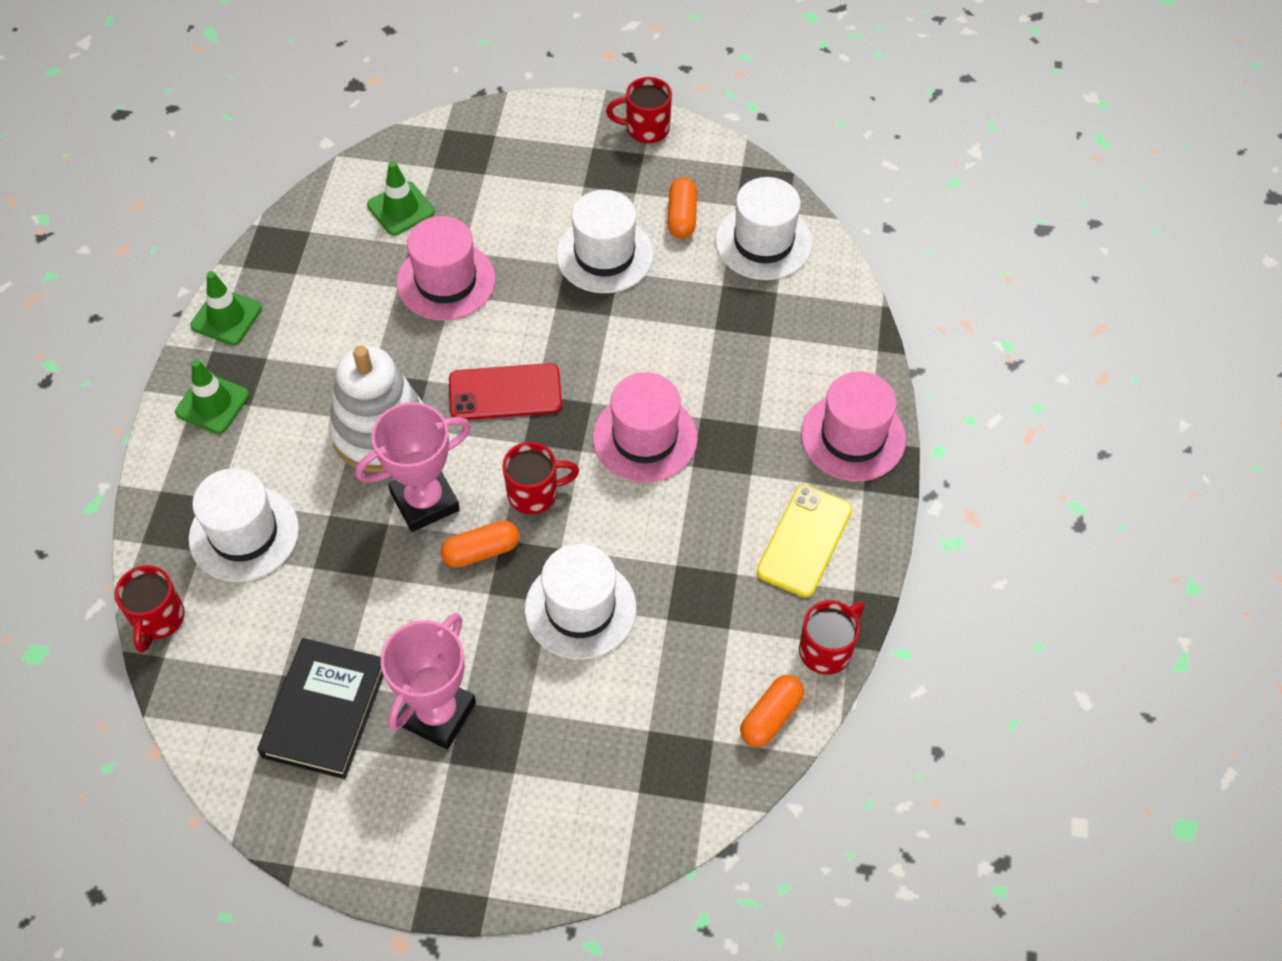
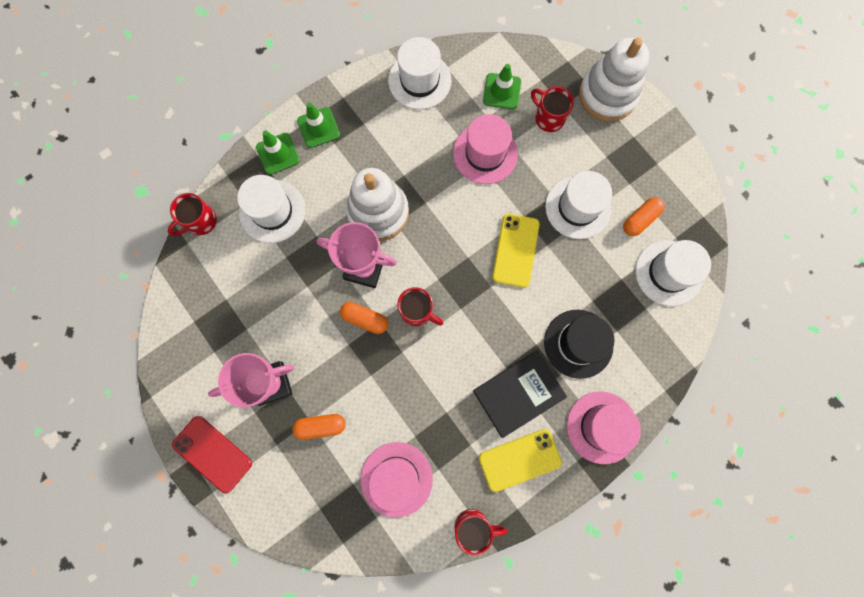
camera: 45 degrees right, 20 degrees up
green traffic cone [190,271,262,345] -> green traffic cone moved to [256,130,300,175]
black book [257,638,384,779] -> black book moved to [473,351,567,438]
red phone [449,363,562,420] -> red phone moved to [172,416,252,493]
white hat [525,544,636,660] -> white hat moved to [388,37,451,109]
pink hat [593,372,698,483] -> pink hat moved to [360,442,433,518]
red mug [606,77,672,143] -> red mug moved to [531,86,574,132]
orange capsule [740,675,804,747] -> orange capsule moved to [292,414,346,440]
none -> yellow phone [492,214,540,288]
none -> black hat [544,310,615,379]
none -> white stacking toy [579,38,649,121]

